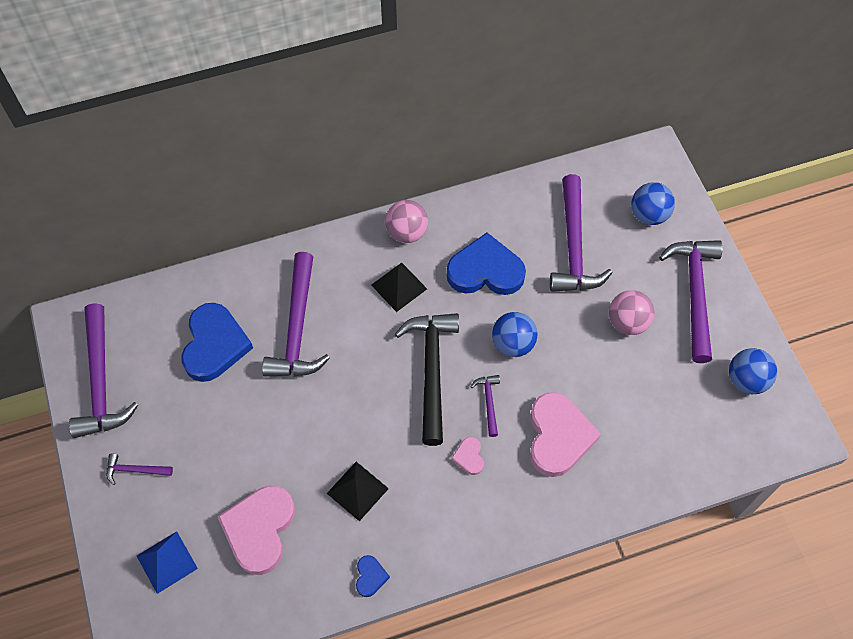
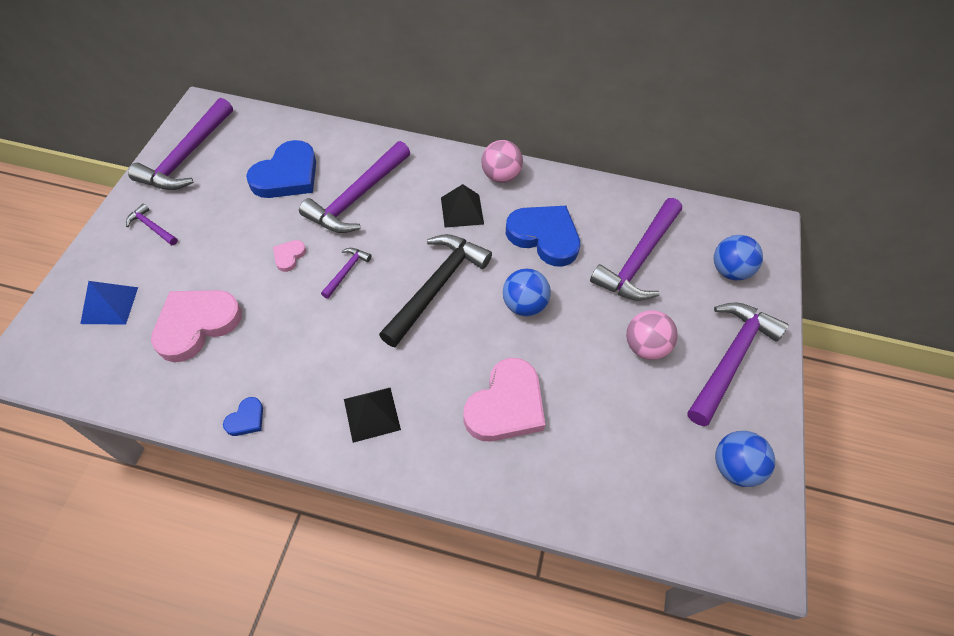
camera: 30 degrees right, 5 degrees down
black pyramid [327,462,389,521] -> black pyramid moved to [344,388,401,443]
pink heart [451,437,484,475] -> pink heart moved to [273,240,306,272]
purple hammer [471,375,500,437] -> purple hammer moved to [321,248,371,299]

